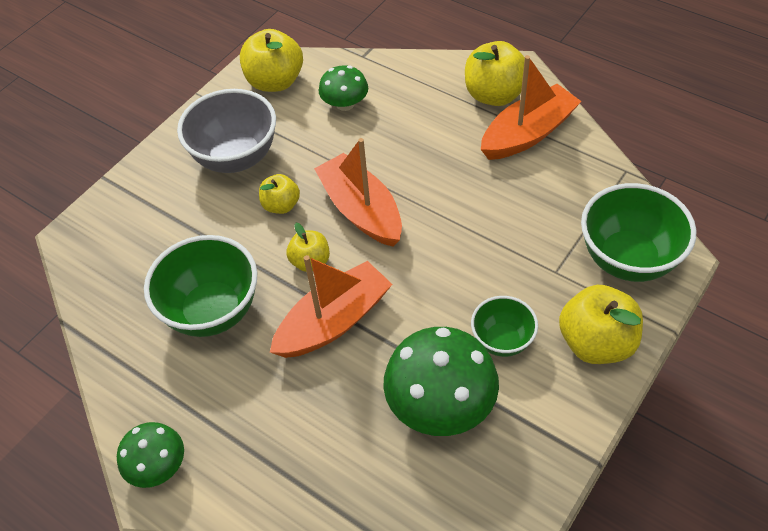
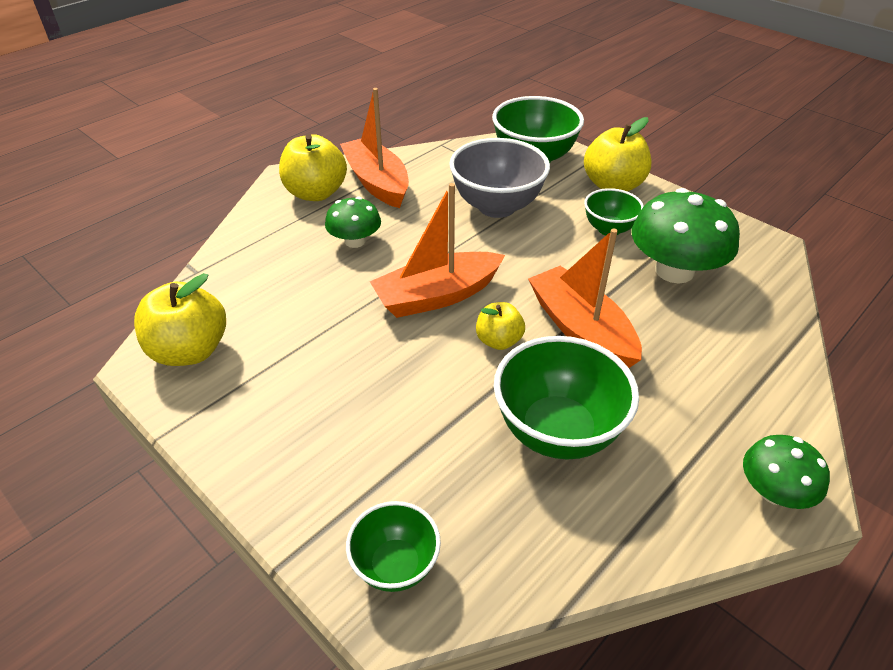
camera: 85 degrees left, 10 degrees down
grey bowl [177,89,276,173] -> grey bowl moved to [449,138,550,218]
yellow apple [259,174,300,214] -> none
green mushroom [319,65,368,111] -> green mushroom moved to [325,197,381,248]
none -> green bowl [346,501,441,592]

